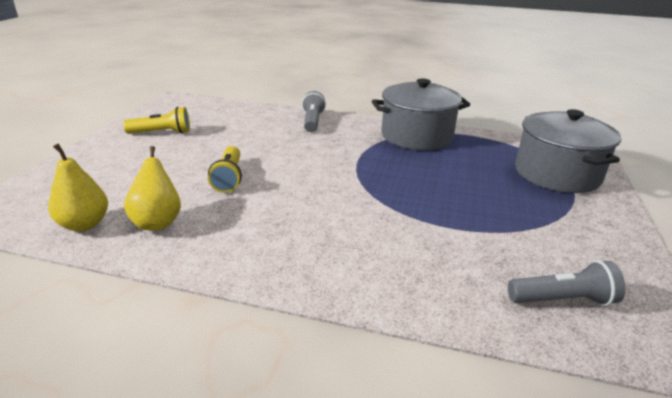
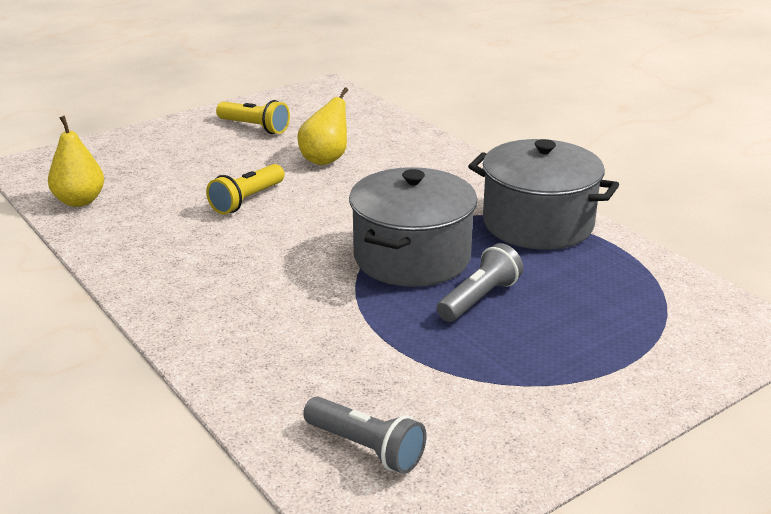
camera: 40 degrees right, 0 degrees up
yellow pear [124,146,181,230] -> yellow pear moved to [297,87,348,165]
grey flashlight [302,91,326,132] -> grey flashlight moved to [437,243,523,322]
grey pot [515,109,621,193] -> grey pot moved to [349,167,477,287]

